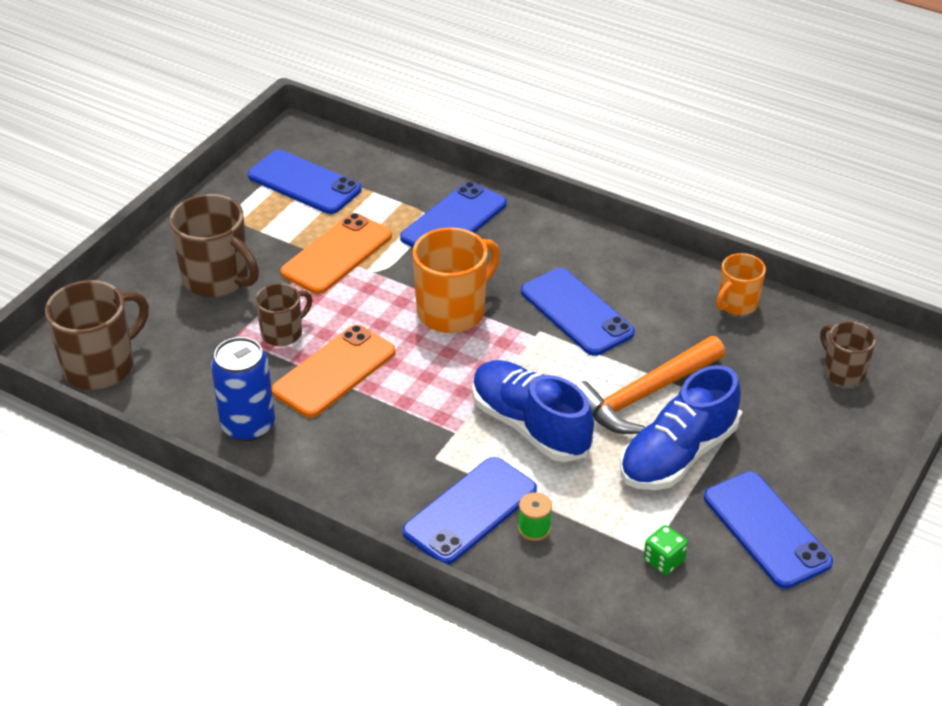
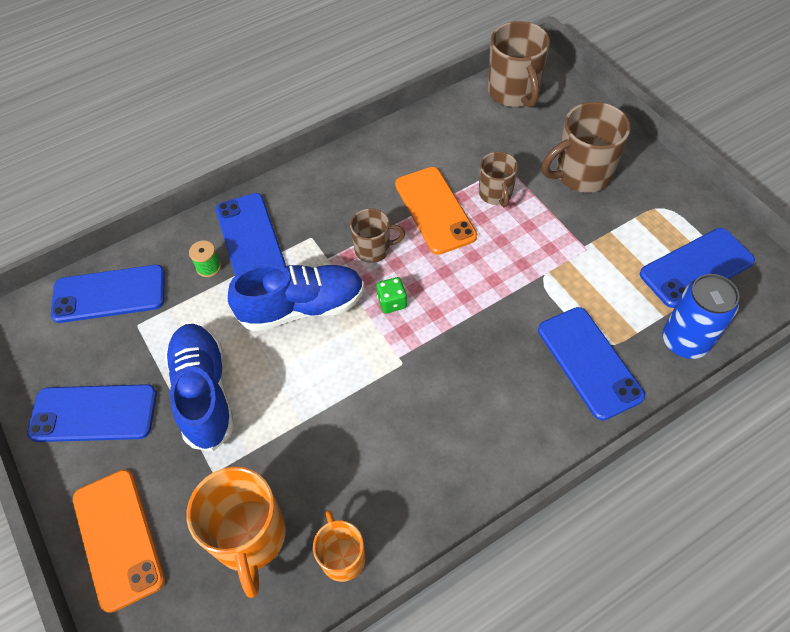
camera: 120 degrees right, 15 degrees up
blue can [211,337,275,441] -> blue can moved to [662,274,739,359]
orange phone [280,213,392,294] -> orange phone moved to [73,470,165,613]
orange mug [413,227,500,333] -> orange mug moved to [187,467,286,598]
blue phone [521,268,635,356] -> blue phone moved to [51,265,165,323]
orange hammer [576,336,725,434] -> none
green dice [644,525,688,575] -> green dice moved to [376,277,407,313]
brown mug [820,321,876,386] -> brown mug moved to [350,208,405,263]

